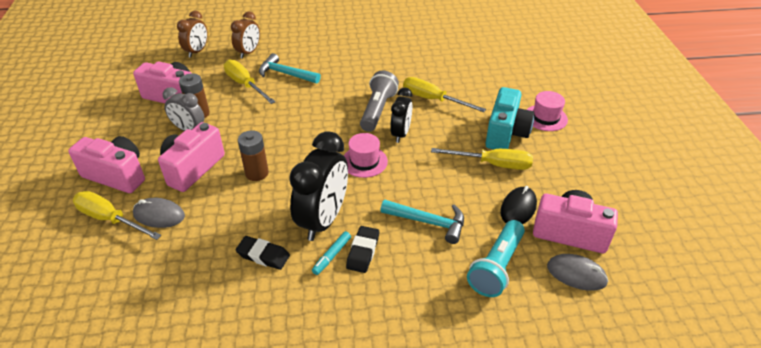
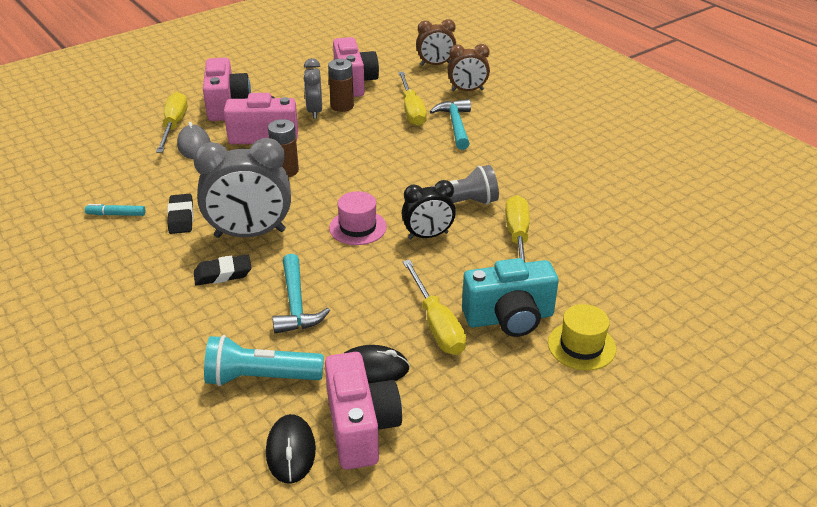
camera: 60 degrees right, 5 degrees down
yellow screwdriver [224,59,276,104] -> yellow screwdriver turned 150 degrees clockwise [398,72,427,126]
black clock [289,131,348,241] -> grey clock [193,138,291,238]
turquoise marker [312,231,351,275] -> turquoise marker moved to [85,204,145,216]
pink hat [527,91,568,131] -> yellow hat [548,304,616,370]
grey mouse [547,254,609,291] -> black mouse [266,414,316,484]

